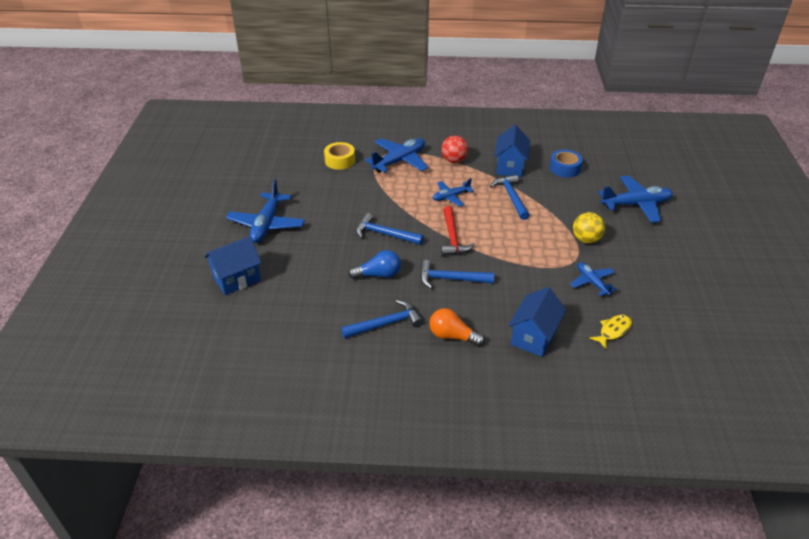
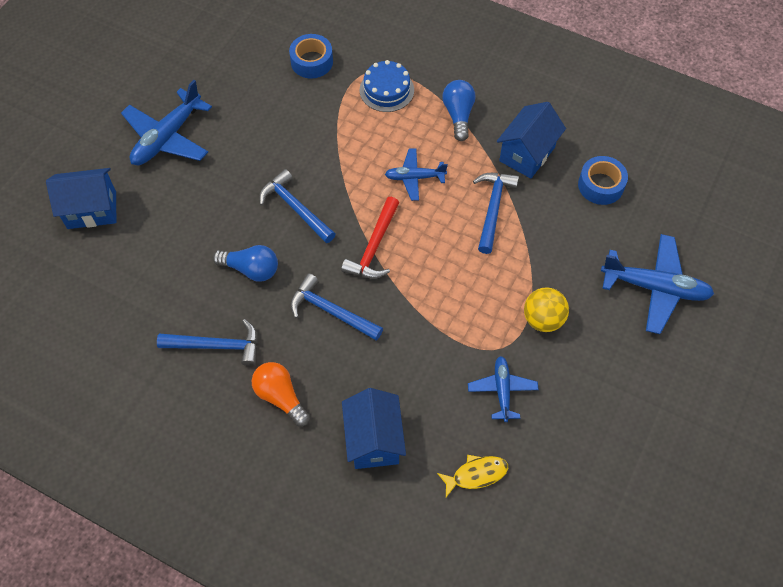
camera: 25 degrees right, 20 degrees up
yellow tape [324,142,355,170] -> blue tape [289,34,333,79]
blue plane [365,138,428,173] -> blue cake [360,60,414,112]
red ball [441,136,469,163] -> blue light bulb [443,80,476,141]
blue house [508,287,566,357] -> blue house turned 60 degrees counterclockwise [342,388,406,469]

